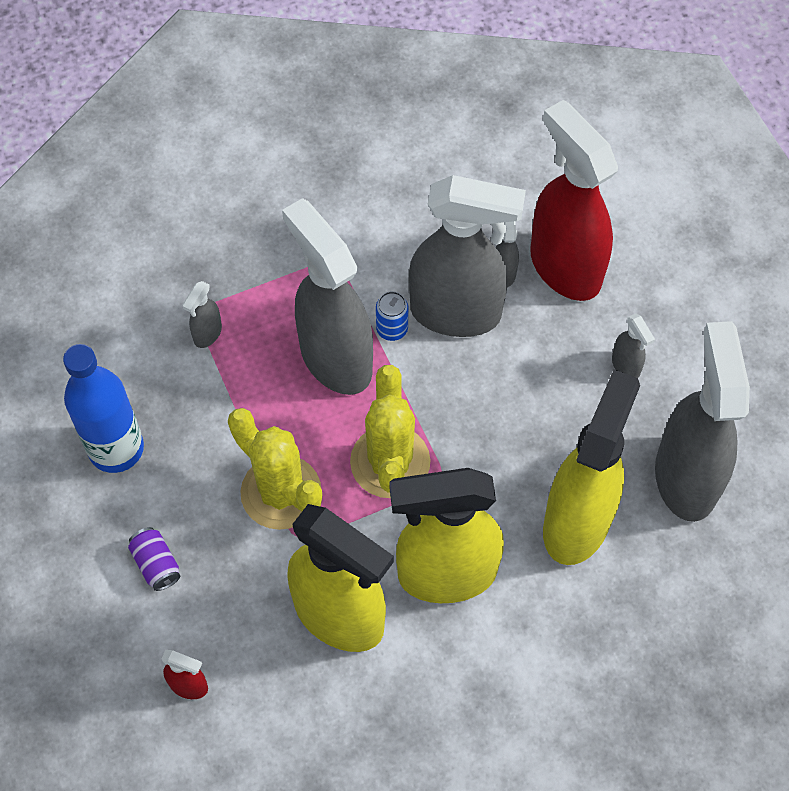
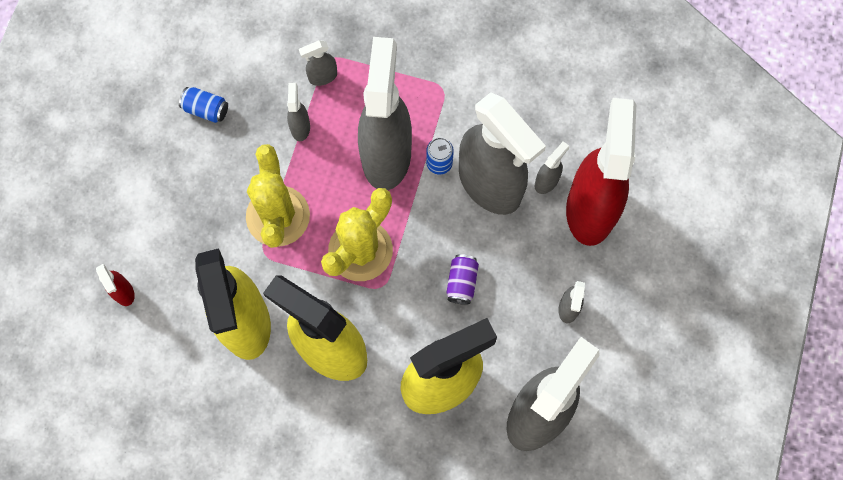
camera: 40 degrees right, 10 degrees up
blue bottle [63,344,144,473] -> blue can [179,87,228,123]
purple can [128,527,180,591] -> purple can moved to [446,254,479,305]
none -> grey spray bottle [287,83,310,141]

